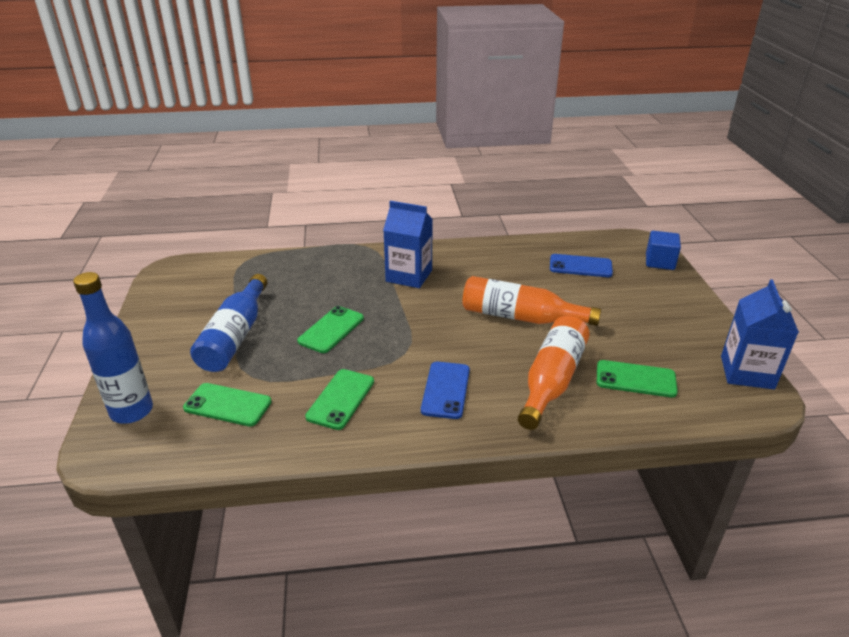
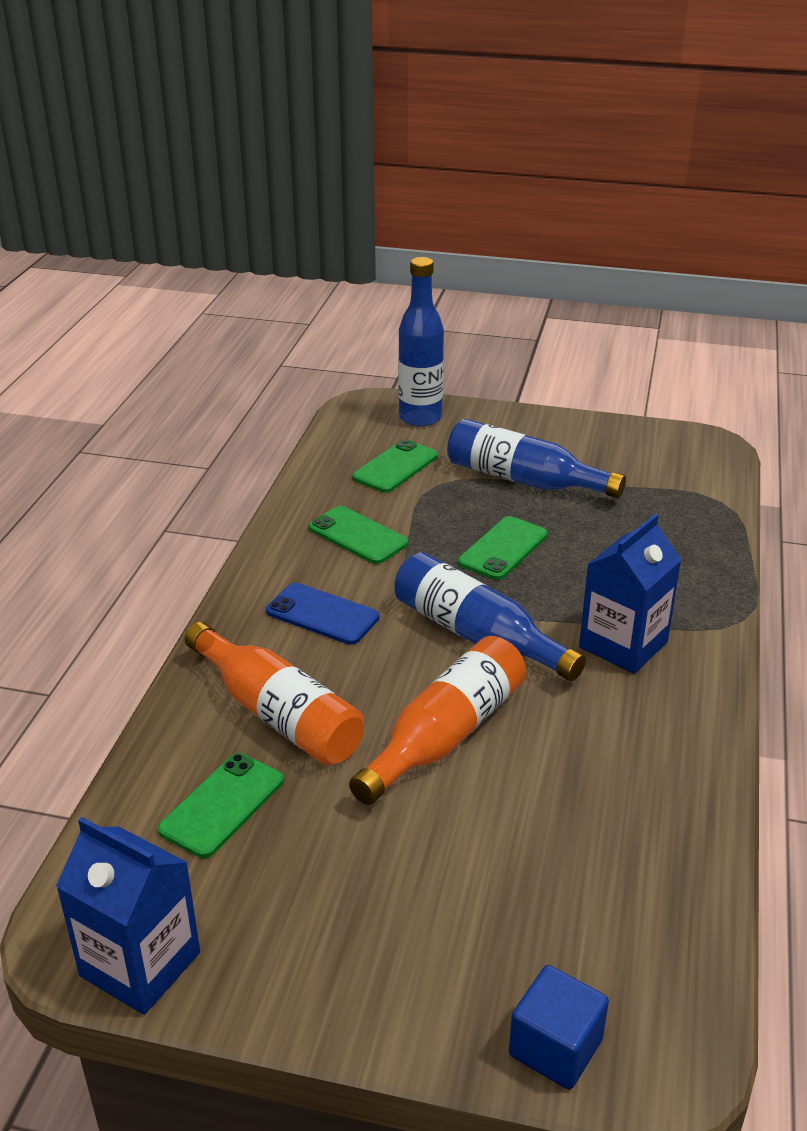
camera: 110 degrees right, 0 degrees up
green phone [297,306,364,353] -> green phone turned 75 degrees clockwise [458,516,548,580]
blue phone [550,254,613,277] -> none
none -> blue bottle [394,552,586,681]

